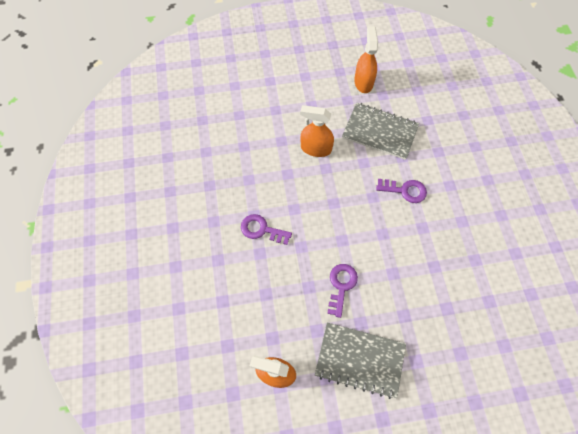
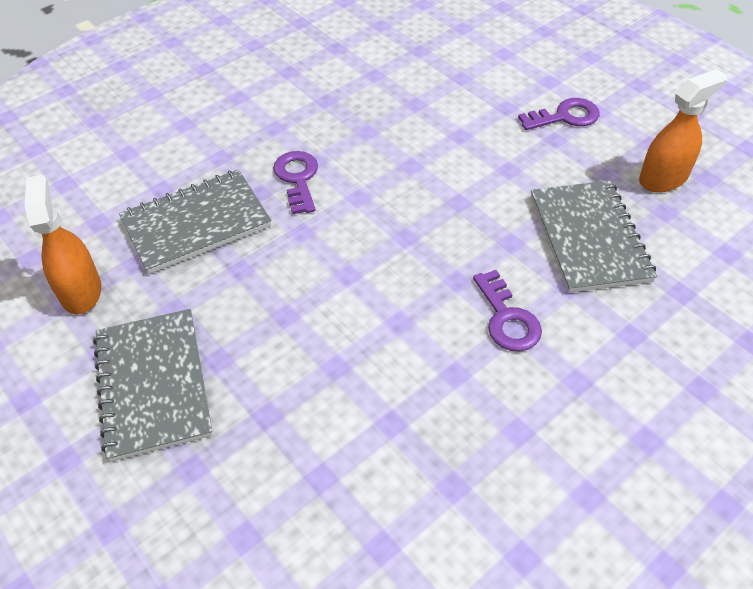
camera: 60 degrees right, 15 degrees down
orange spray bottle [300,105,334,157] -> none
purple key [327,264,358,318] -> purple key moved to [518,98,599,130]
none -> grey notebook [119,169,271,274]

